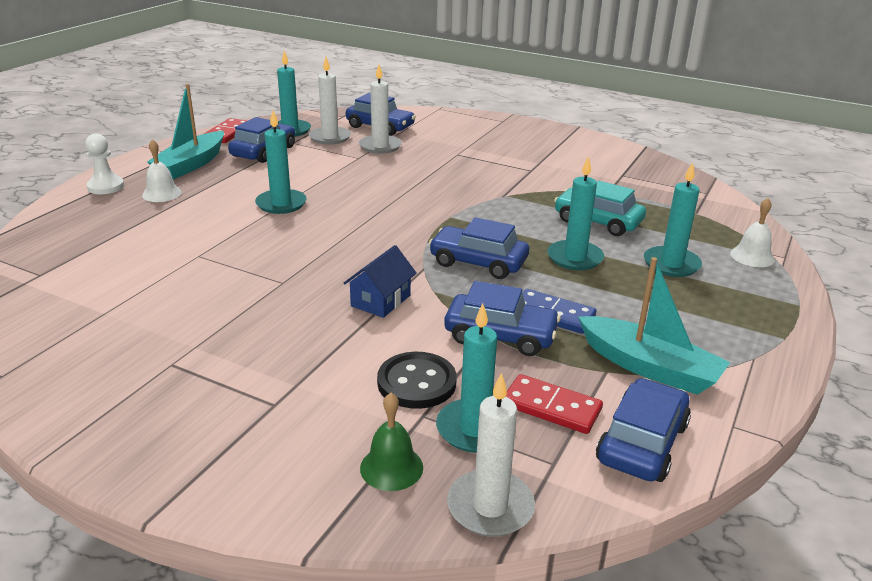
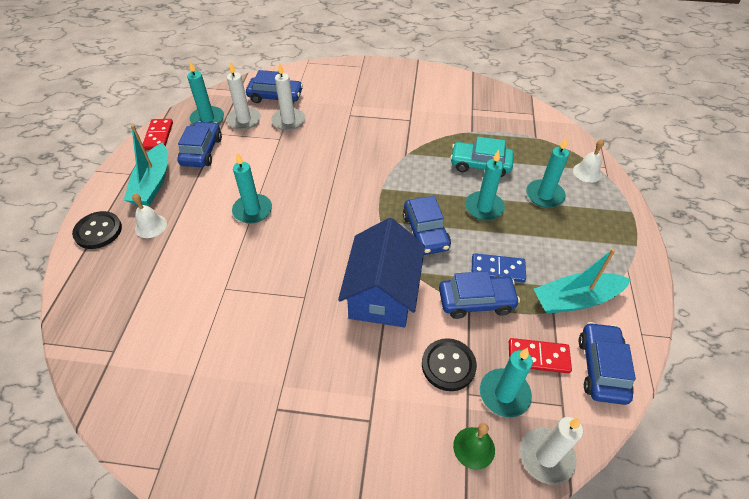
camera: 20 degrees left, 20 degrees up
white pawn [85,133,124,194] -> black button [72,211,122,249]
blue house [344,245,417,318] -> blue house [338,218,425,327], size x1.96
blue car [429,217,529,279] -> blue car turned 105 degrees counterclockwise [403,196,451,255]
turquoise boat [578,257,730,395] -> turquoise boat turned 150 degrees clockwise [534,249,631,314]

